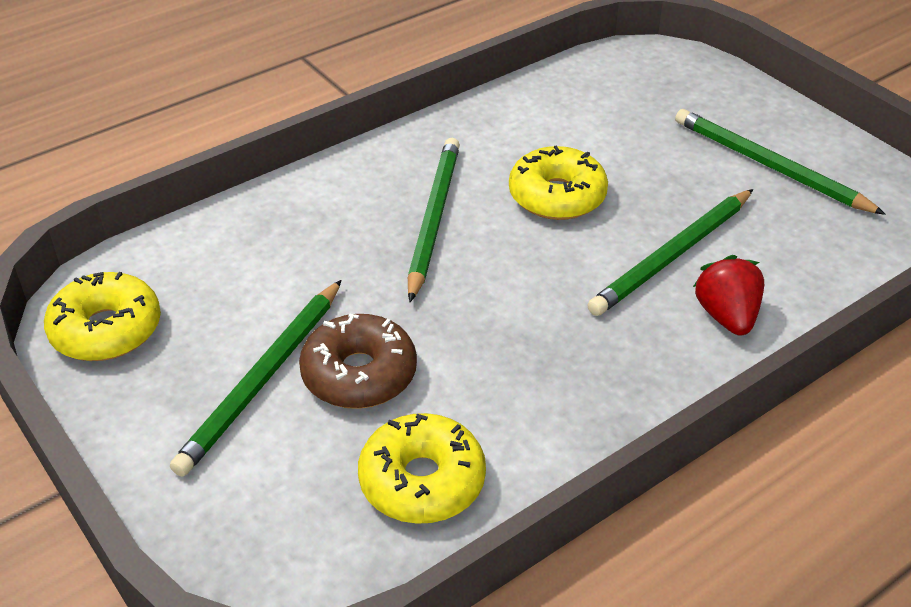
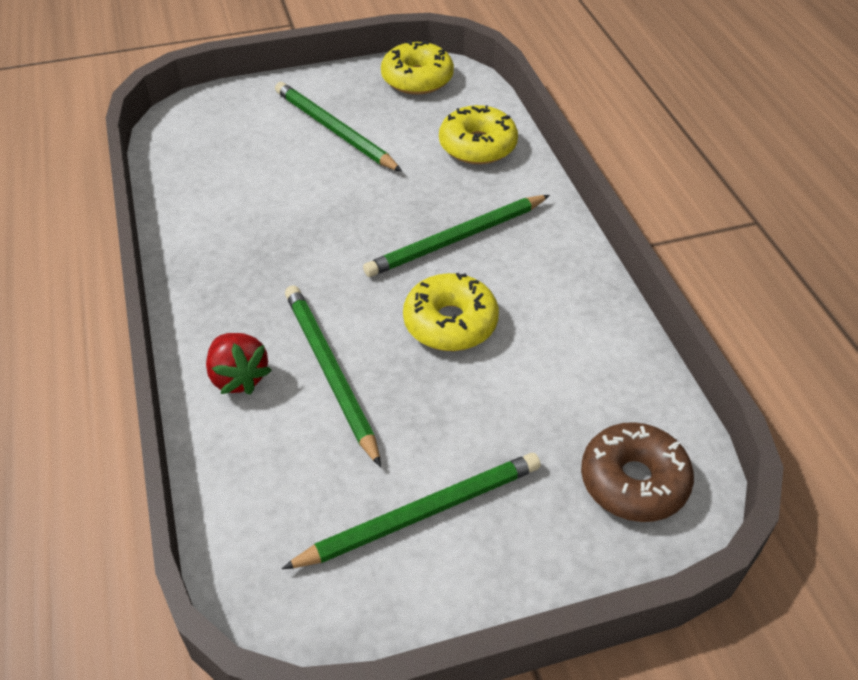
camera: 110 degrees right, 5 degrees up
brown donut [299,314,417,409] -> brown donut moved to [581,422,694,522]
yellow donut [358,413,486,524] -> yellow donut moved to [439,105,518,164]
green pencil [408,138,460,302] -> green pencil turned 120 degrees clockwise [363,195,550,277]
red strawberry [693,255,764,336] -> red strawberry turned 45 degrees clockwise [206,333,272,395]

